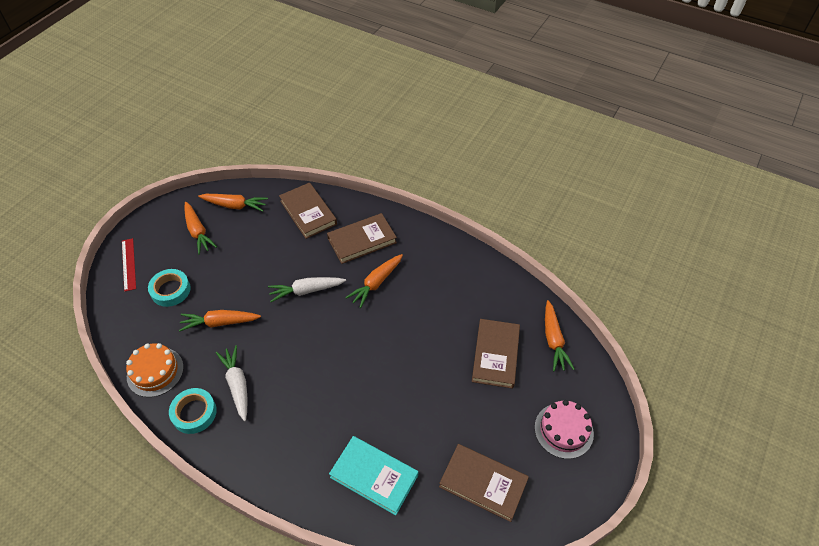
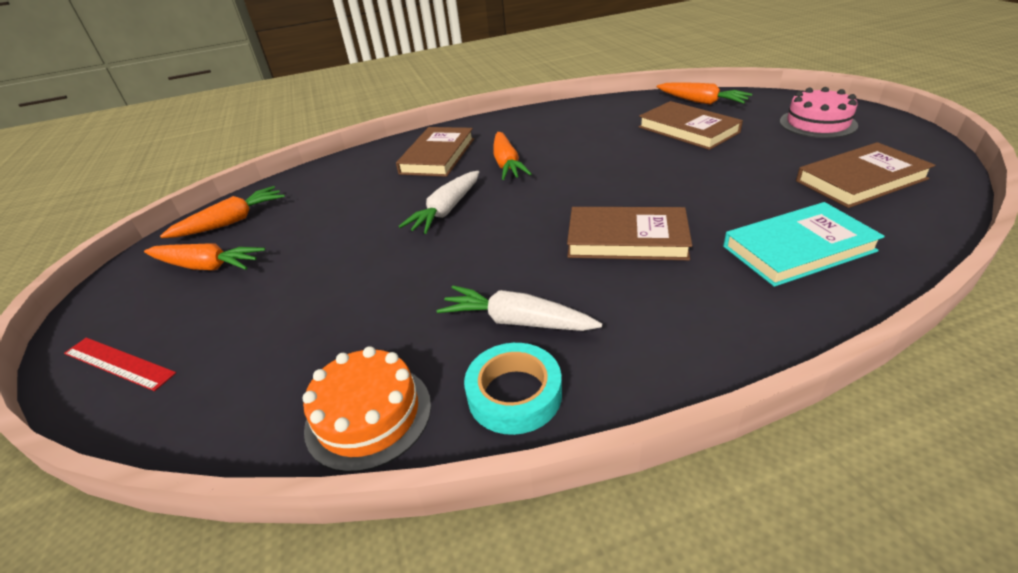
camera: 45 degrees left, 15 degrees down
turquoise tape [148,269,191,307] -> none
orange carrot [179,310,261,332] -> none
brown book [279,183,337,239] -> brown book moved to [567,207,692,260]

